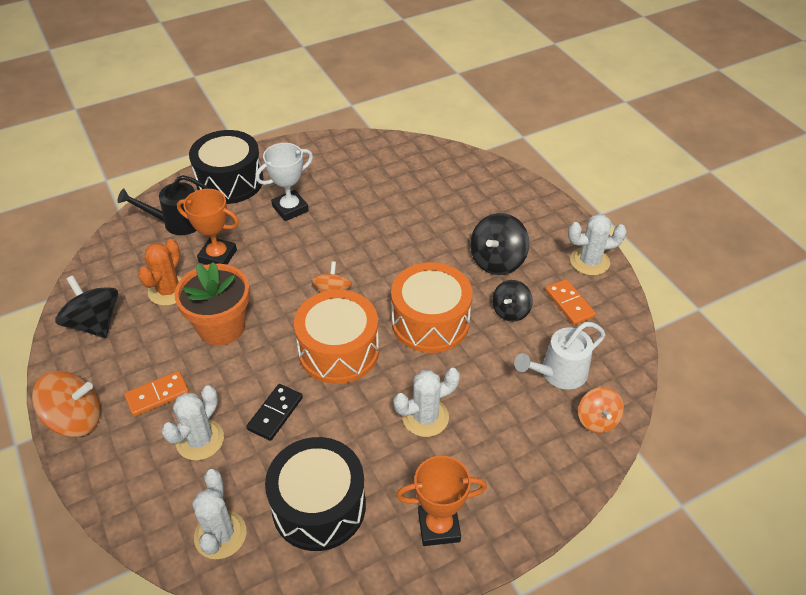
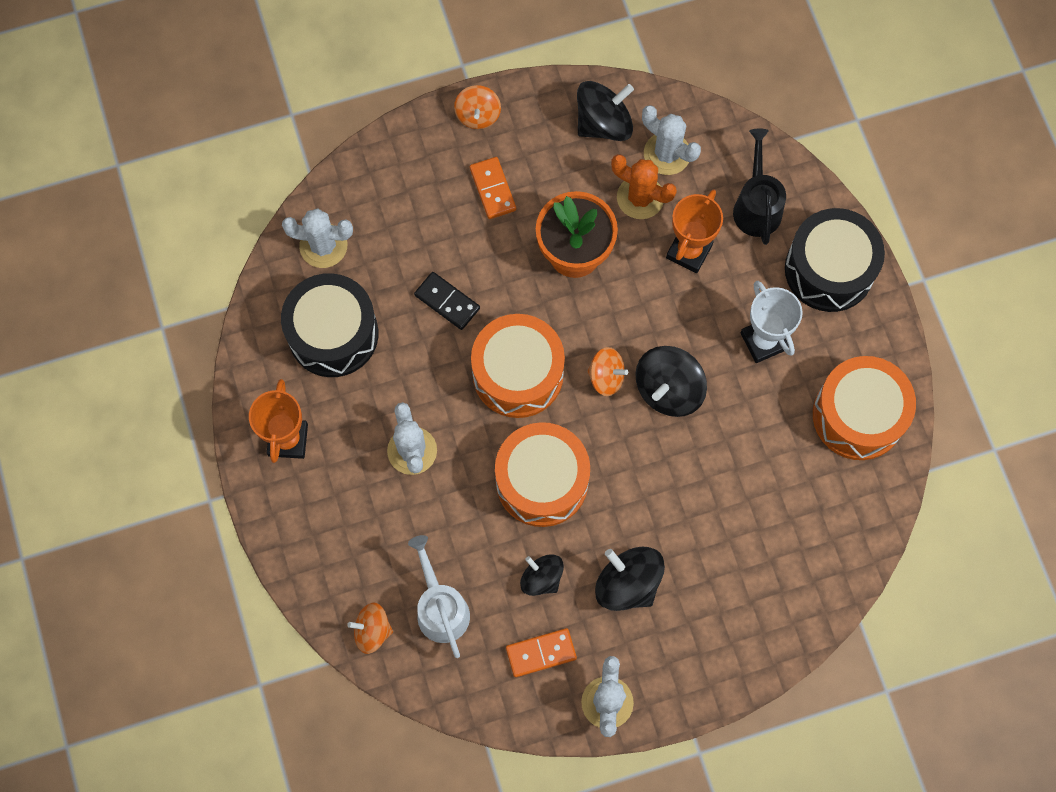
camera: 100 degrees right, 25 degrees up
orange spinning top [32,371,101,437] -> orange spinning top [454,85,501,129], size x0.64
white cactus [161,385,224,461] -> white cactus moved to [642,105,701,175]
none -> black spinning top [635,346,707,417]
none -> orange drum [813,356,916,460]

